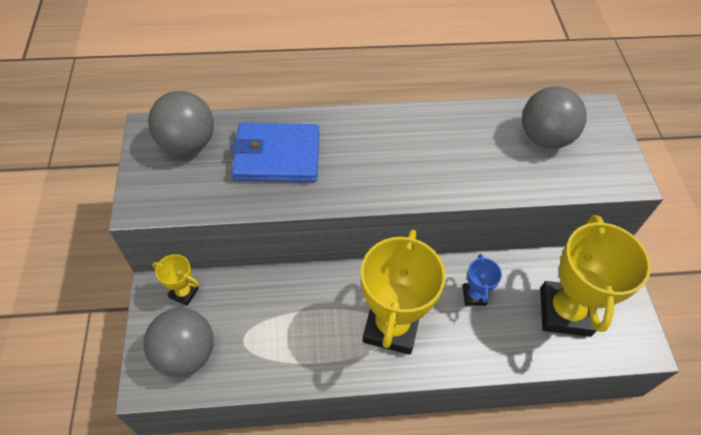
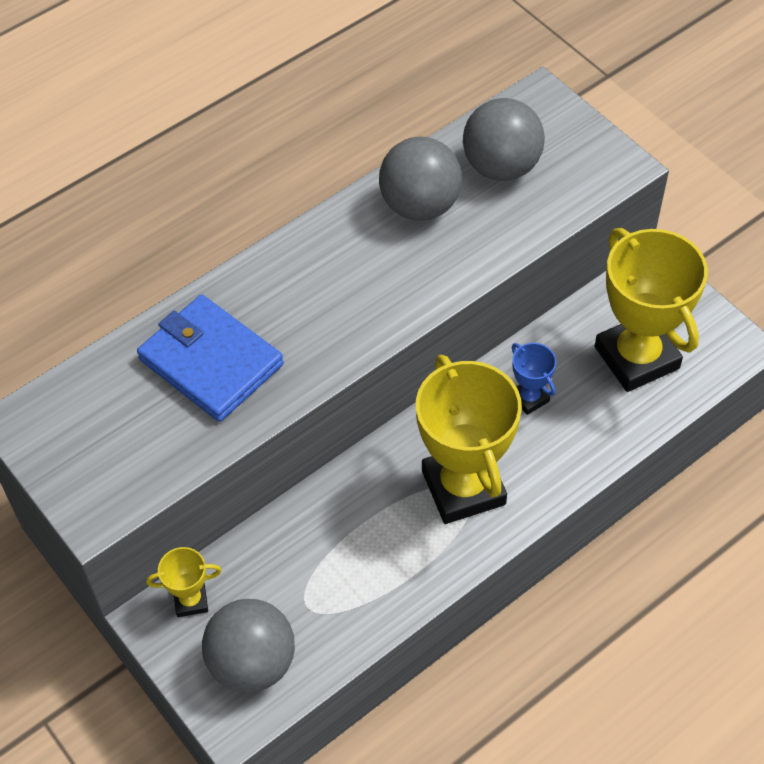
camera: 30 degrees left, 0 degrees up
grey ball [148,91,214,155] -> grey ball moved to [379,137,462,221]
blue wallet [231,123,319,182] -> blue wallet turned 75 degrees clockwise [137,295,284,422]

